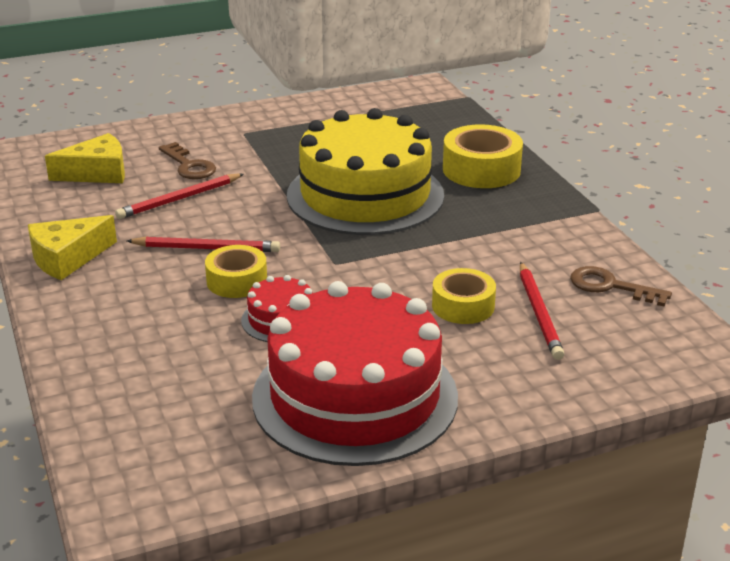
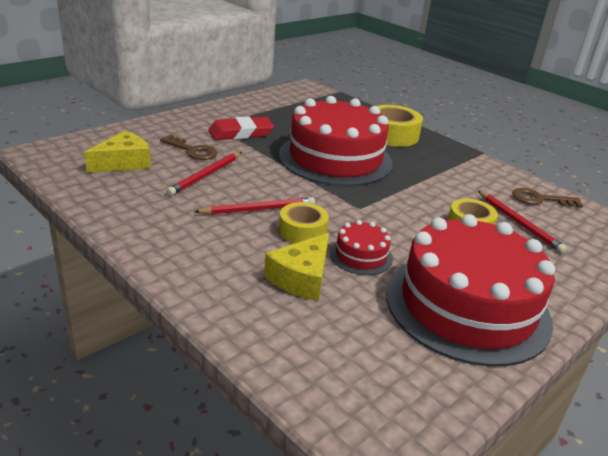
camera: 25 degrees left, 0 degrees up
yellow cheese [28,215,117,280] -> yellow cheese moved to [264,233,329,301]
yellow cake [287,108,444,235] -> red cake [279,96,393,186]
none -> red eraser [208,116,274,140]

